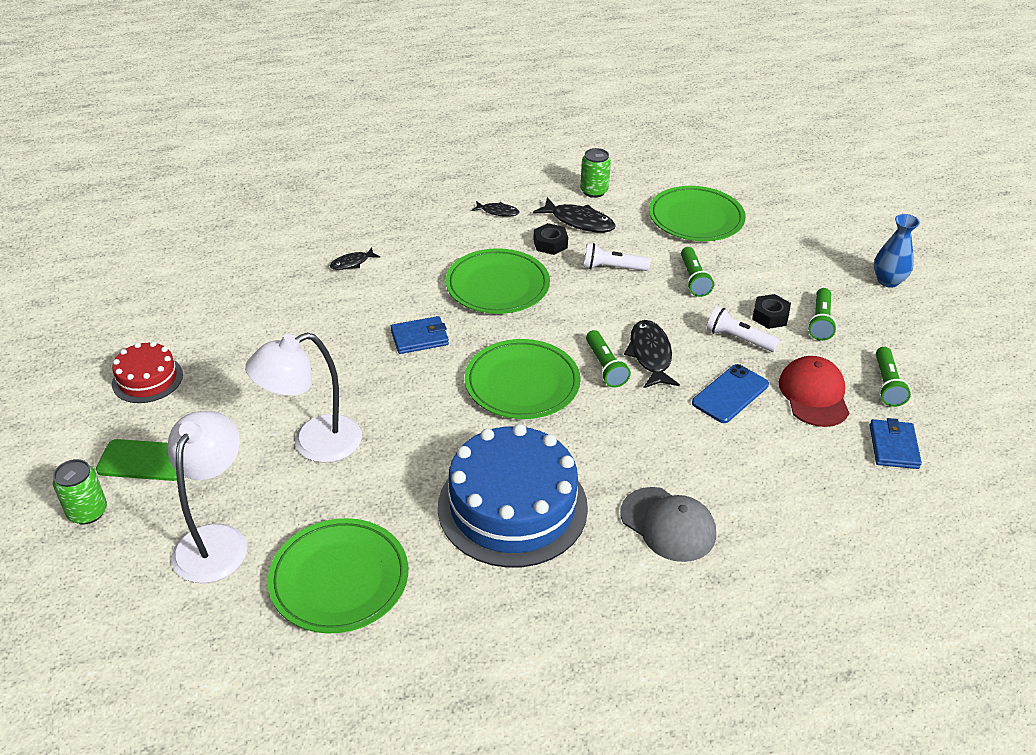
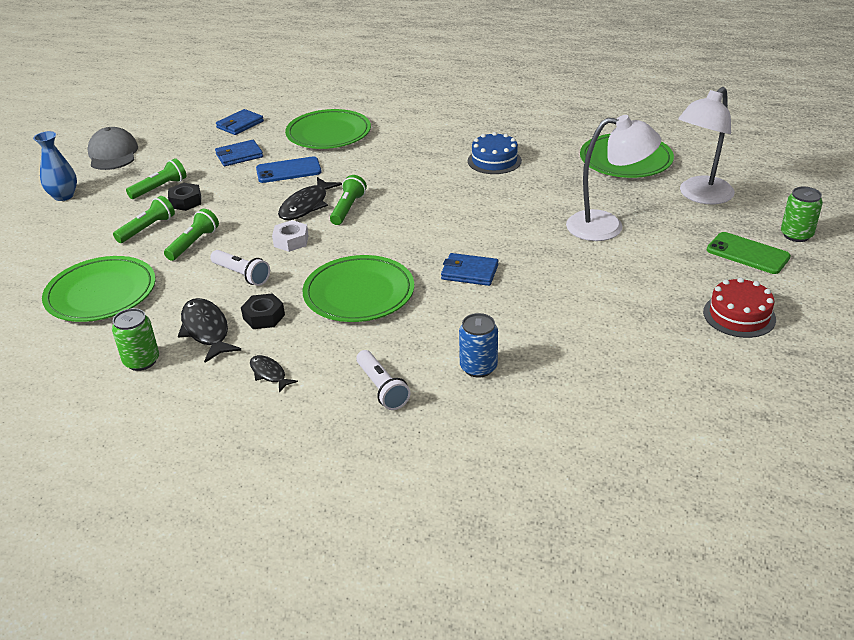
camera: 145 degrees left, 5 degrees down
black fish [330,248,380,270] -> blue can [459,313,498,378]
blue cake [438,424,588,568] -> blue cake [468,132,522,174], size x0.51
green plate [465,339,581,419] -> green plate moved to [285,109,371,149]
grey cap [621,487,716,562] -> grey cap moved to [87,127,138,170]
white flashlight [706,306,779,352] -> white flashlight moved to [356,350,410,410]
red cap [779,356,849,427] -> blue wallet [215,140,263,166]
green flashlight [876,347,911,407] -> green flashlight moved to [113,196,175,243]
none -> white nut [272,220,309,252]

